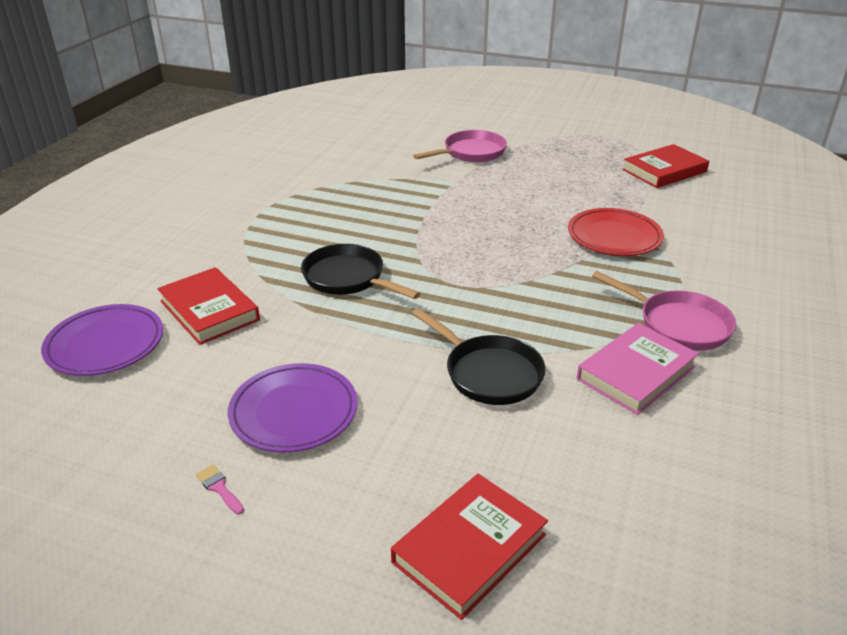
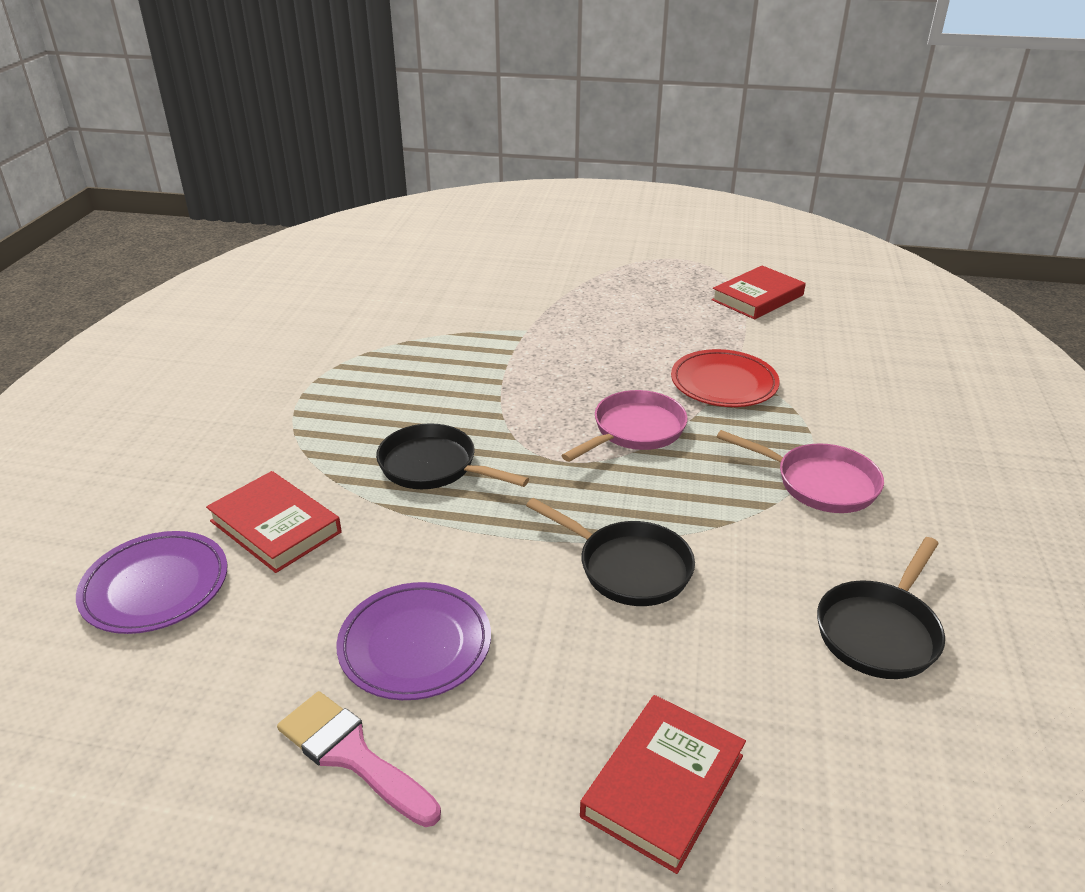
camera: 10 degrees left, 0 degrees up
pink brush [196,465,244,515] -> pink brush [277,691,441,827], size x2.28
pink pan [413,130,507,162] -> pink pan moved to [561,390,688,462]
pink book [577,323,699,415] -> none
none -> black pan [817,537,945,679]

